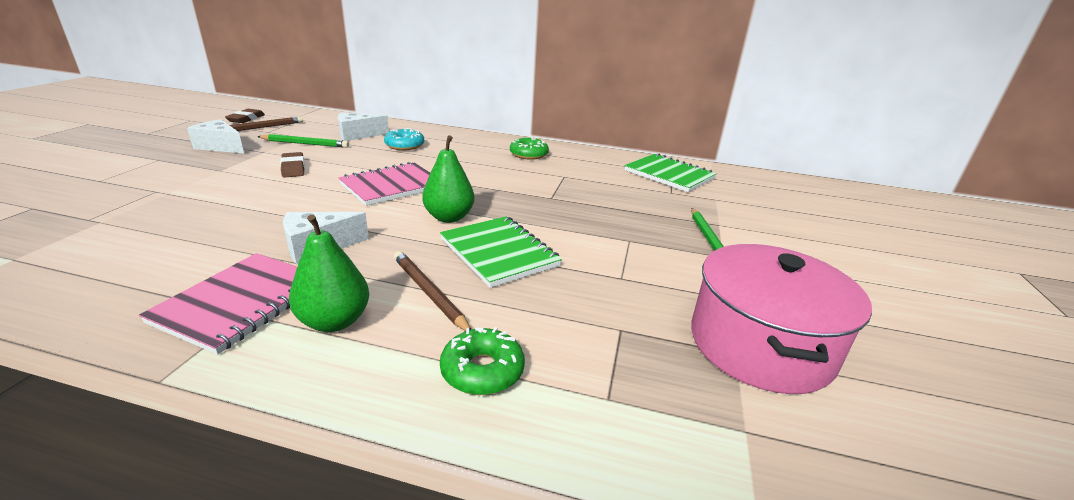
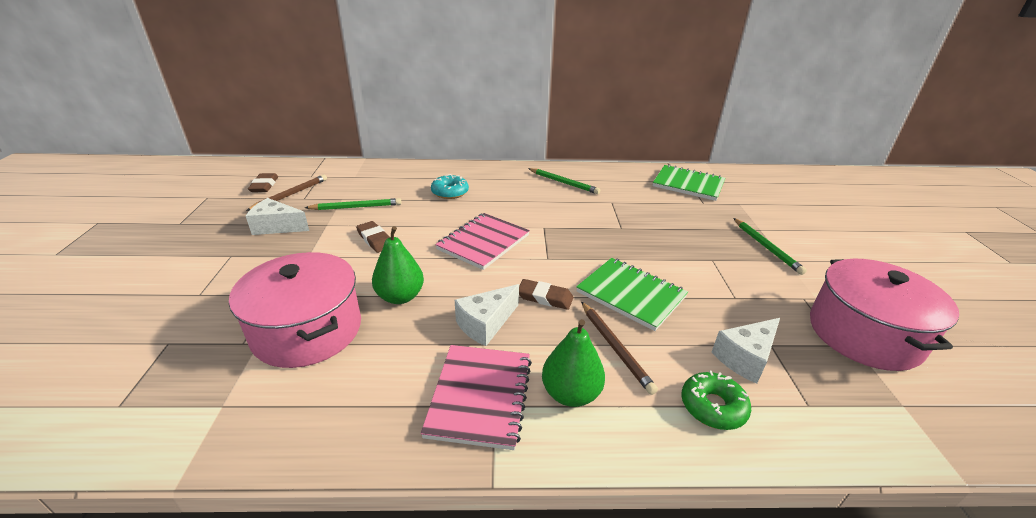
camera: 15 degrees left, 5 degrees up
white cheese [338,112,389,141] -> white cheese moved to [712,318,780,384]
brown pencil [394,251,471,331] -> brown pencil turned 150 degrees counterclockwise [581,301,658,395]
green pear [422,135,475,223] -> green pear moved to [372,226,424,304]
green donut [510,137,549,160] -> green pencil [528,168,600,194]
none -> pink pot [229,252,361,368]
none -> brown eraser [519,279,574,310]

